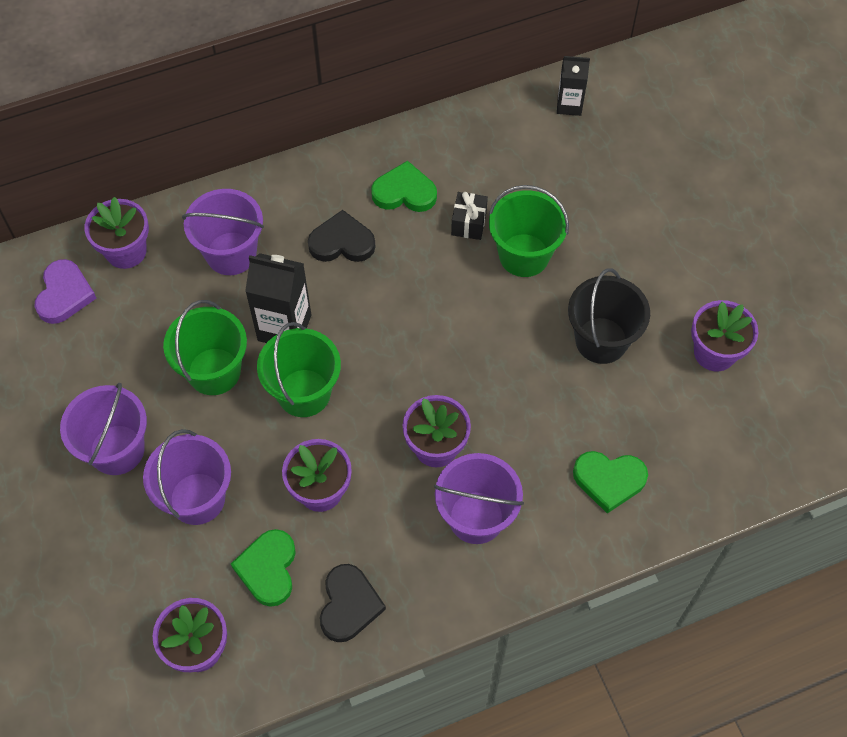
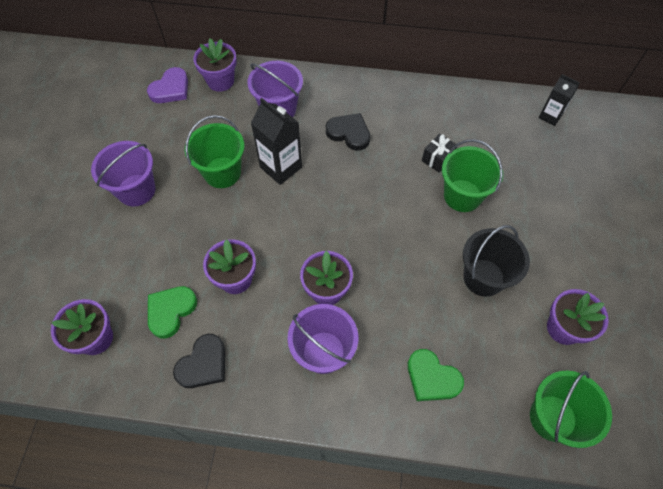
camera: 30 degrees right, 0 degrees up
purple bucket [143,429,231,525] -> none
green bucket [257,322,341,417] -> green bucket moved to [530,370,612,448]
green heart [371,161,437,212] -> none

